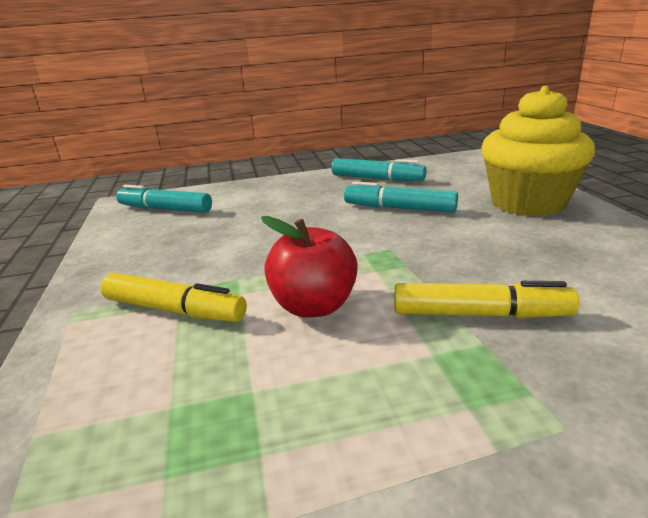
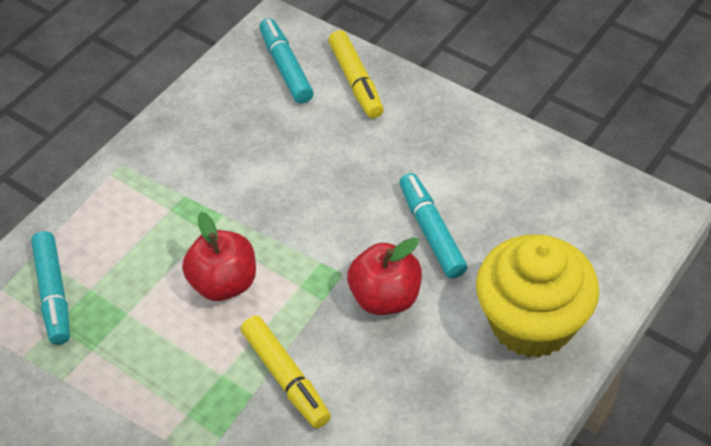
camera: 50 degrees right, 25 degrees up
yellow marker [100,273,247,322] -> yellow marker moved to [328,30,384,118]
turquoise marker [331,158,427,181] -> turquoise marker moved to [31,231,70,345]
none -> red apple [347,237,422,315]

